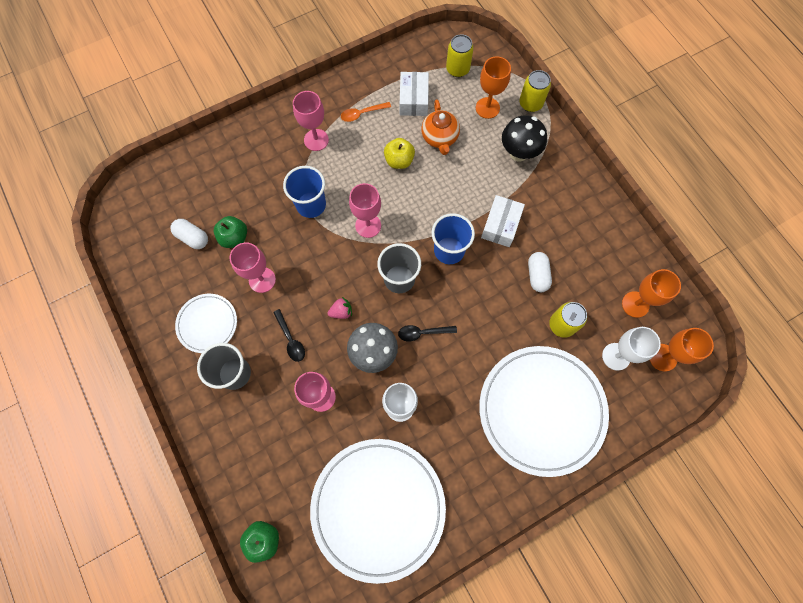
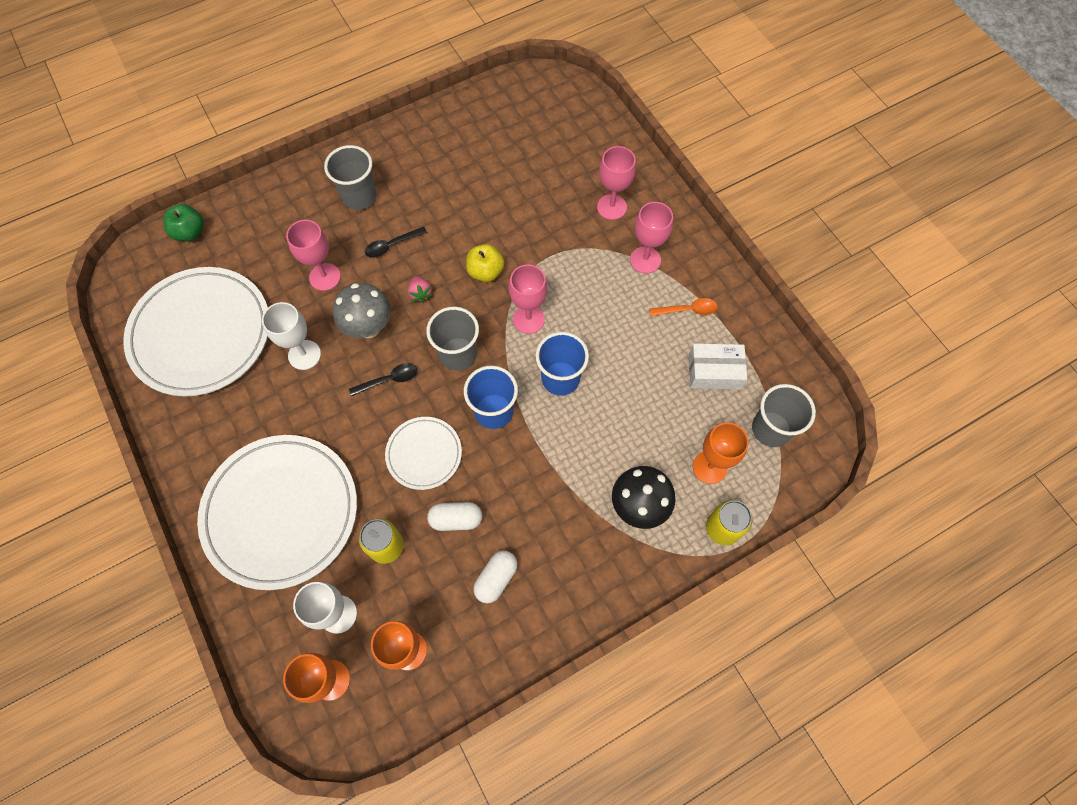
camera: 90 degrees right, 5 degrees down
white capsule [171,219,208,249] -> white capsule moved to [473,550,518,603]
white plate [175,294,237,353] -> white plate moved to [385,417,462,490]
green apple [213,216,247,248] -> none
pink goblet [230,243,276,293] -> pink goblet moved to [597,146,636,220]
blue cup [283,166,326,218] -> blue cup moved to [535,332,589,396]
orange spoon [341,102,391,122] -> orange spoon turned 105 degrees clockwise [649,298,718,316]
yellow apple [384,138,415,169] -> yellow apple moved to [466,244,504,282]
black spoon [398,325,457,341] -> black spoon turned 75 degrees clockwise [349,363,418,396]
orange teapot [421,99,460,155] -> none
yellow can [446,34,474,77] -> grey cup [752,384,816,447]
white box [481,195,525,247] -> none

